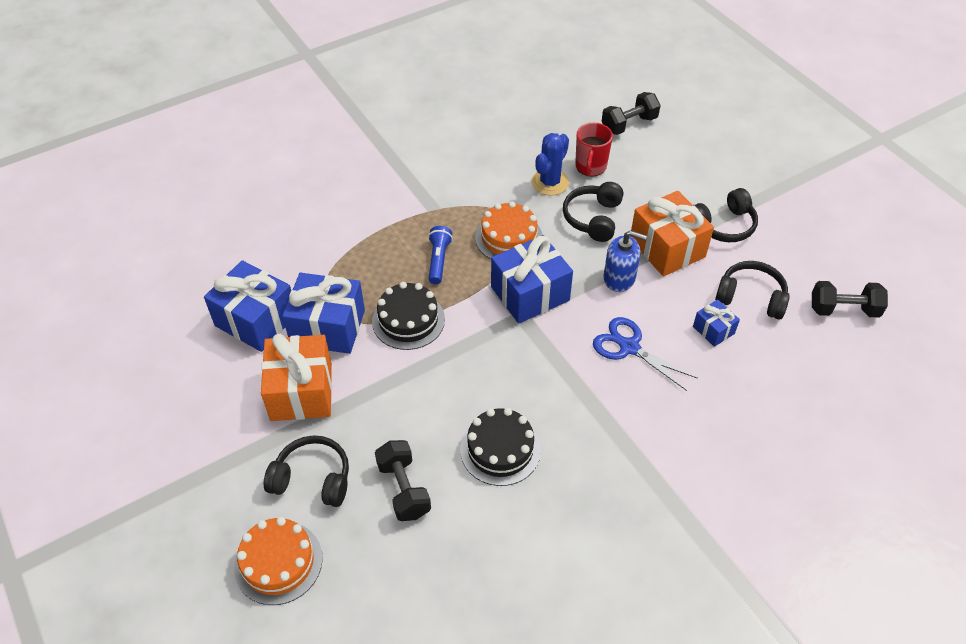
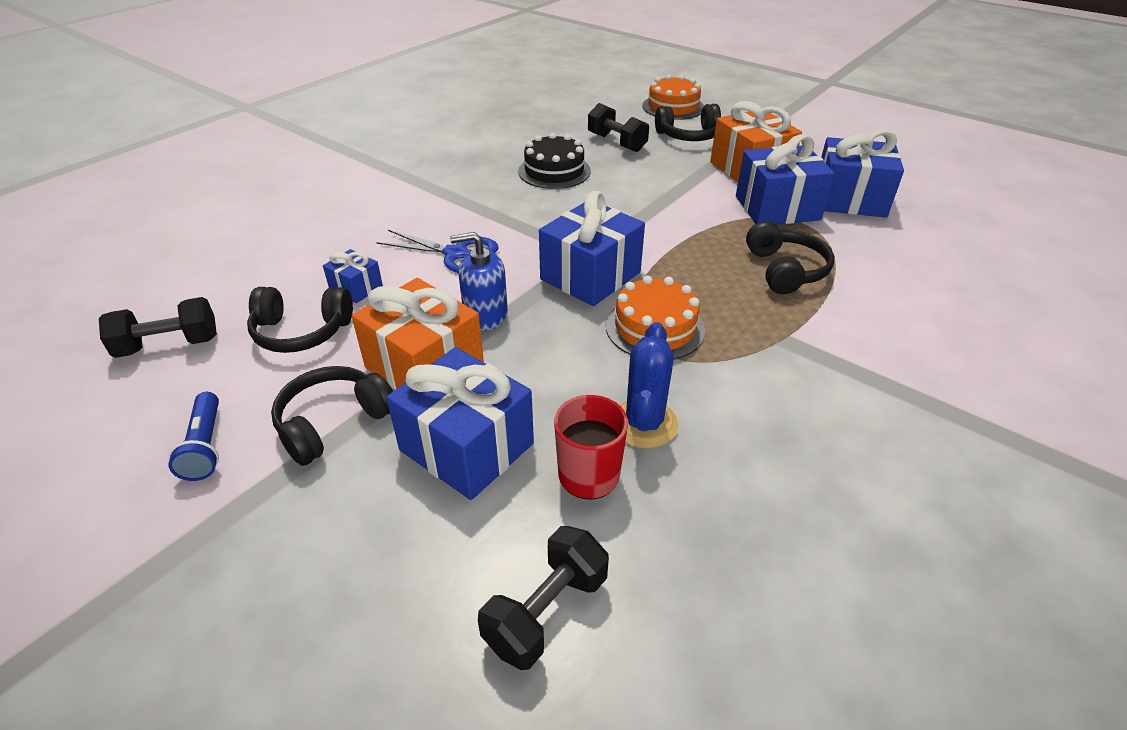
camera: 160 degrees right, 10 degrees down
black cake [372,282,445,350] -> none
blue flashlight [428,226,453,284] -> blue flashlight moved to [169,392,219,481]
black headphones [563,182,624,242] -> black headphones moved to [746,221,834,294]
none -> blue gift [386,347,534,500]

